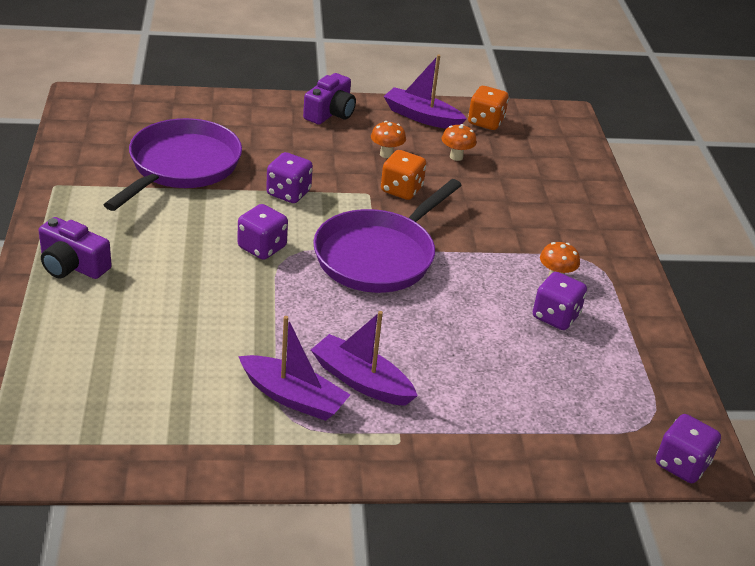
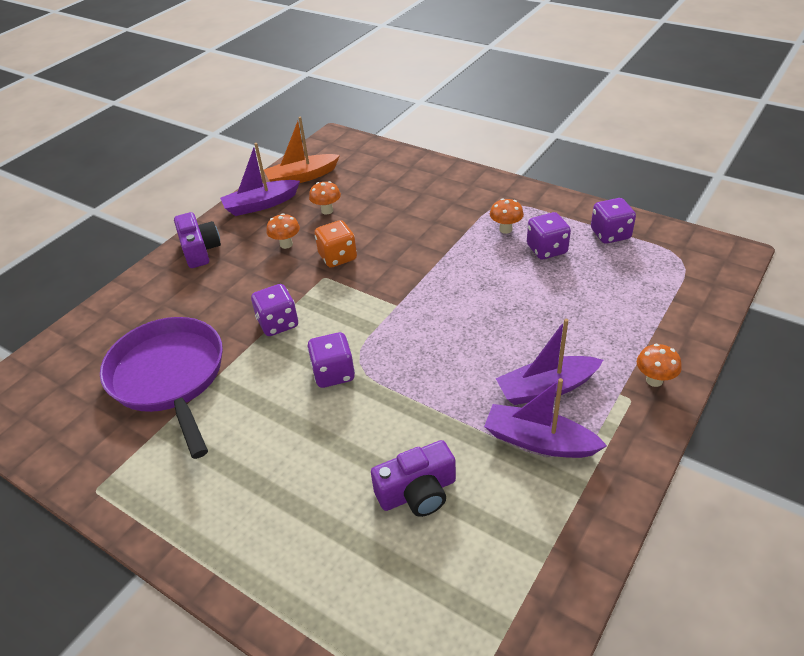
camera: 45 degrees left, 5 degrees up
purple camera [39,217,112,279] -> purple camera moved to [371,440,456,517]
purple boat [238,316,350,421] -> purple boat turned 135 degrees counterclockwise [484,378,607,458]
purple pan [313,179,462,293] -> none
orange dice [468,86,509,130] -> orange boat [264,117,340,183]
purple dice [656,414,721,483] -> purple dice moved to [591,198,636,244]
none -> orange mushroom [637,344,682,387]

